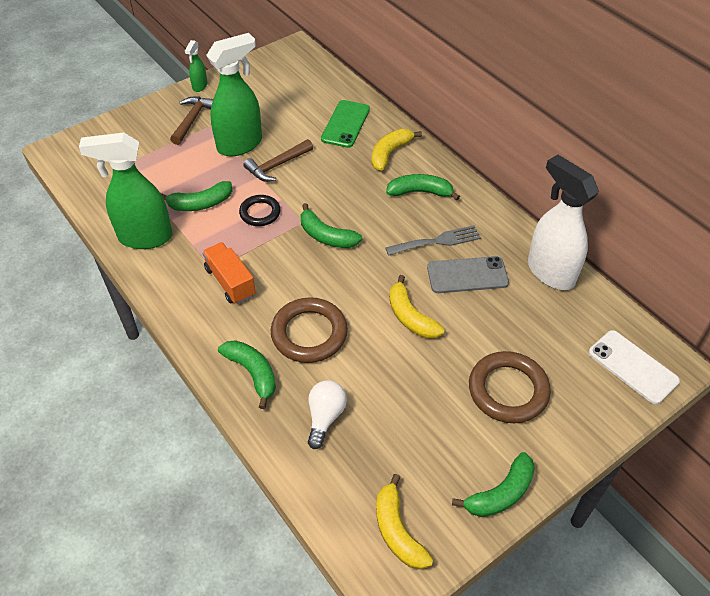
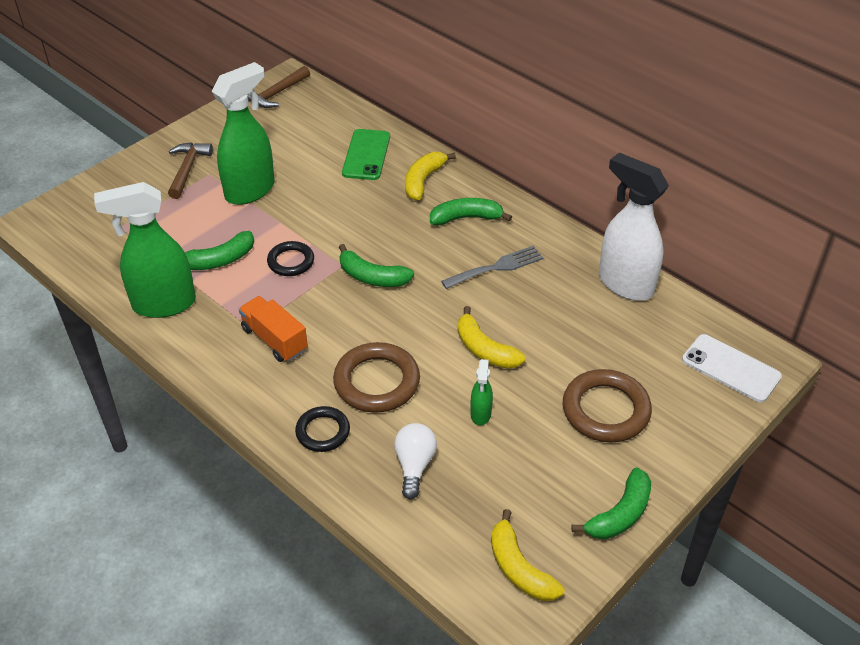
camera: 10 degrees left, 5 degrees down
green spray bottle [185,40,207,92] -> green spray bottle moved to [470,359,493,425]
green banana [218,340,276,409] -> black ring [295,406,350,452]
brown hammer [243,139,313,182] -> brown hammer moved to [248,66,310,108]
grey phone [427,256,509,293] -> none

